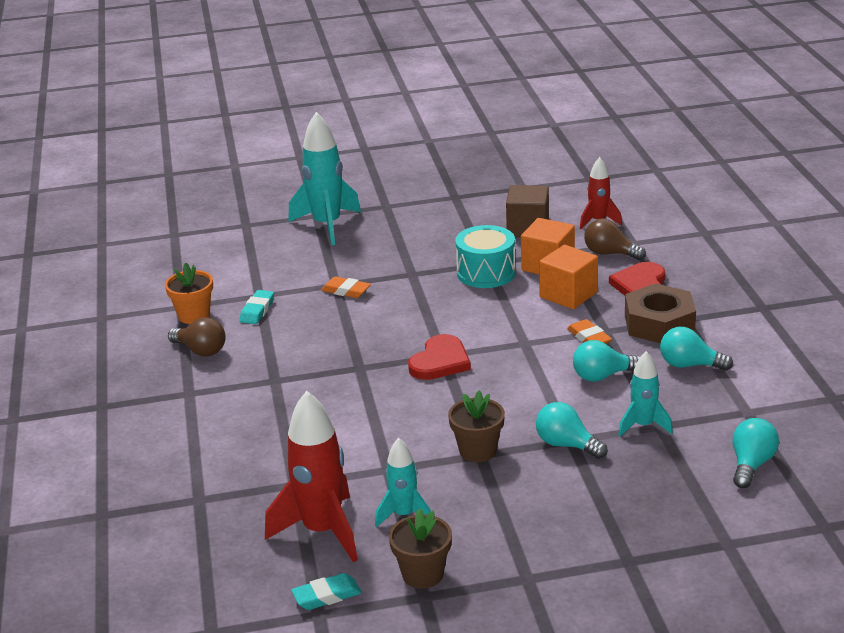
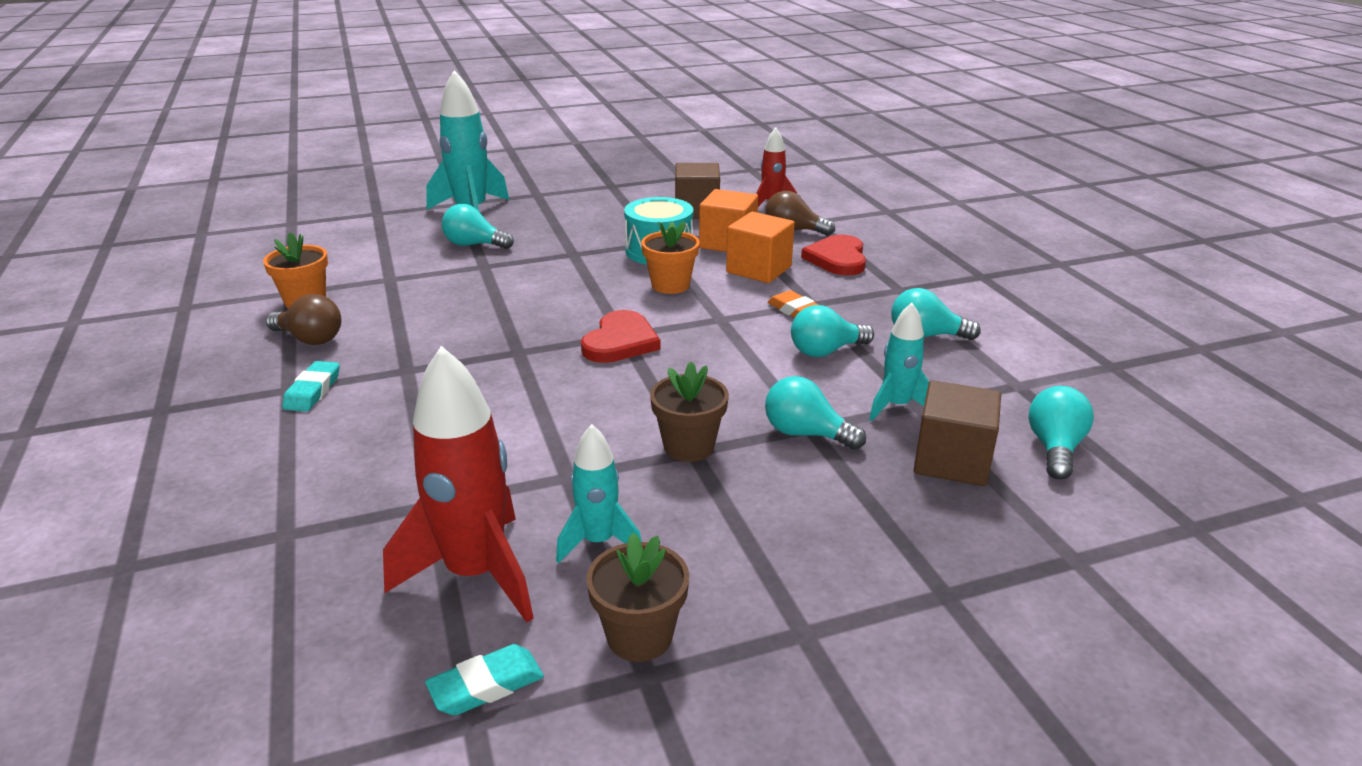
camera: 10 degrees left, 0 degrees up
turquoise eraser [240,290,274,324] -> turquoise eraser moved to [282,361,340,412]
orange eraser [321,276,371,298] -> none
brown nut [625,283,696,343] -> none
none -> turquoise light bulb [442,204,514,249]
none -> orange flower pot [641,221,700,294]
none -> brown cube [914,380,1001,486]

